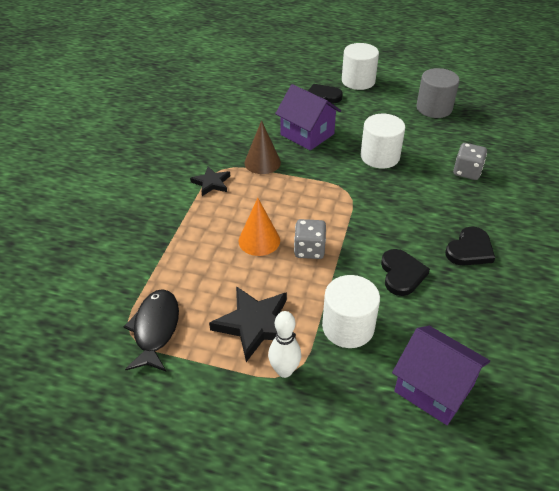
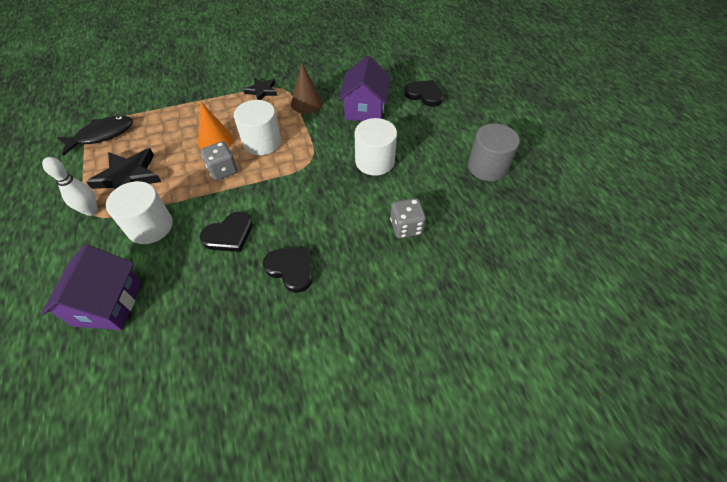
camera: 55 degrees right, 10 degrees up
white cylinder [342,43,379,90] -> white cylinder moved to [234,100,281,155]
black heart [445,227,495,266] -> black heart turned 150 degrees counterclockwise [263,248,313,293]

